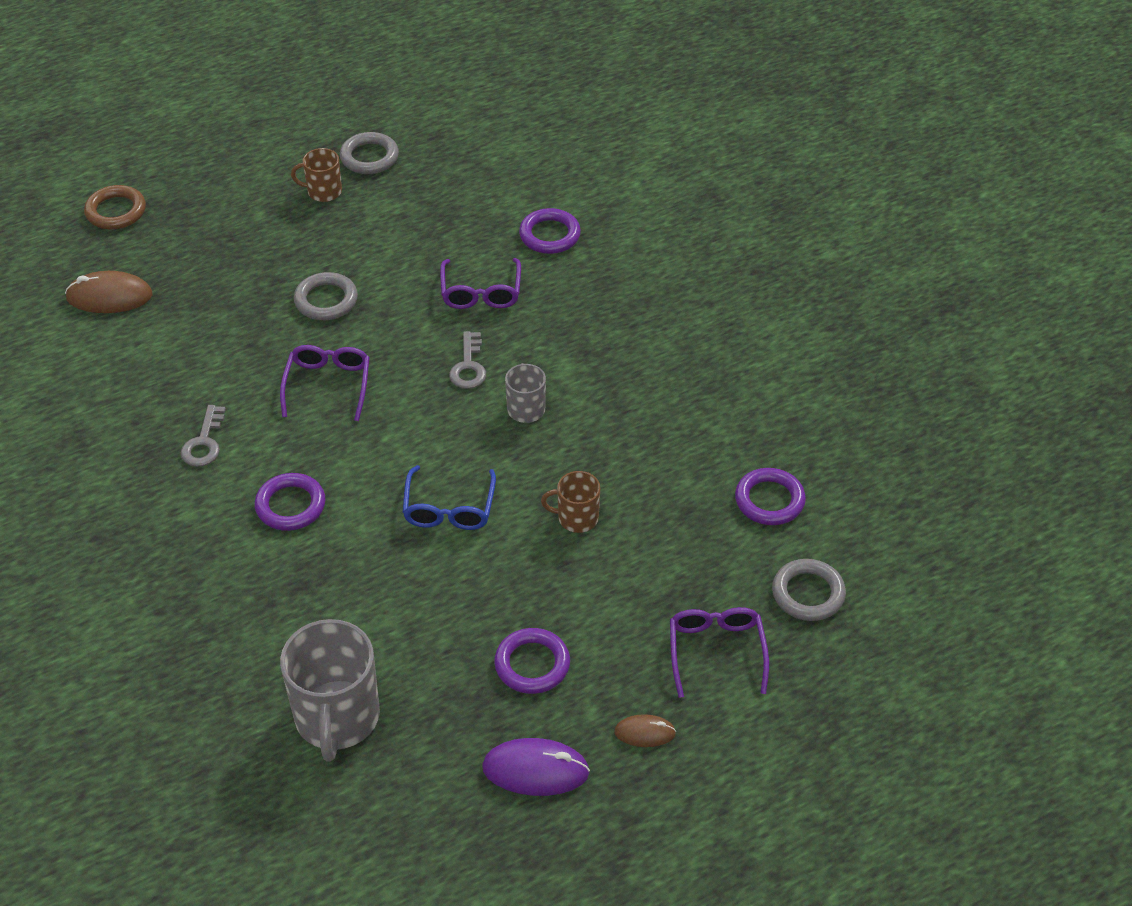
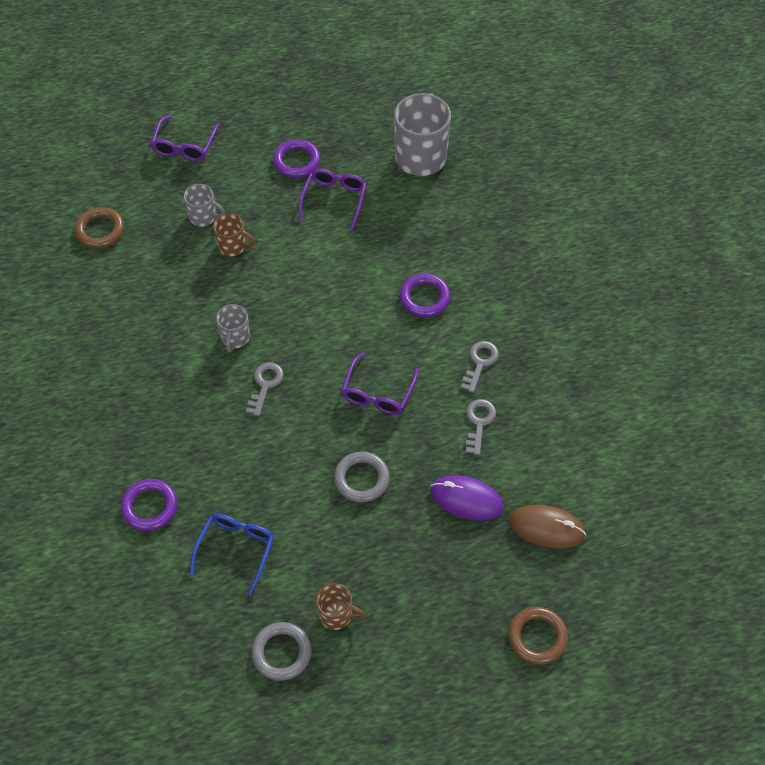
camera: 165 degrees left, 10 degrees up
blue glasses [403,465,496,530] -> blue glasses moved to [190,513,274,596]
purple glasses [440,258,521,309] -> purple glasses moved to [299,169,367,231]
purple mouse [482,738,590,796] -> purple mouse moved to [430,475,504,521]
brown mouse [614,714,676,747] -> none
purple ring [735,468,806,525] -> brown ring [75,207,124,248]
grey ring [772,559,846,621] -> none
none -> grey mug [184,184,225,227]
none -> grey key [466,399,496,455]

